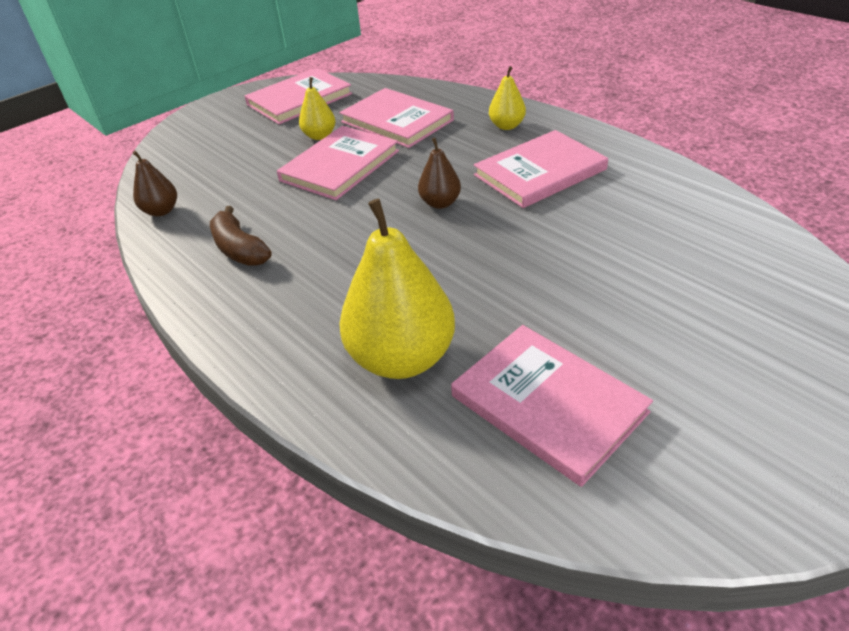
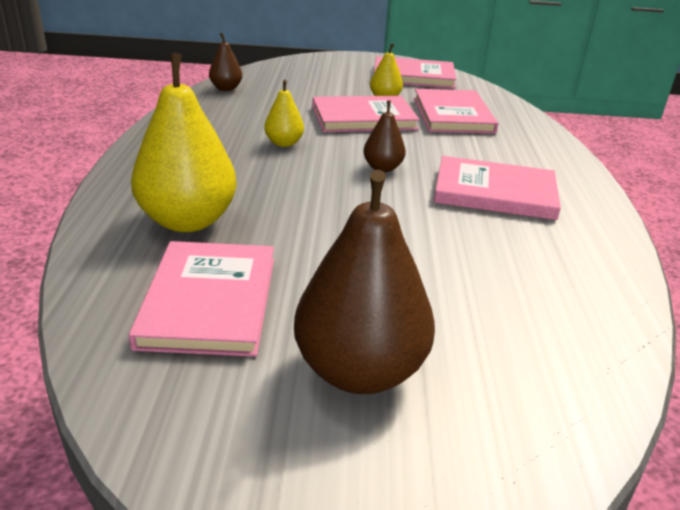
camera: 40 degrees right, 10 degrees down
brown banana [210,206,272,266] -> none
yellow pear [489,66,526,130] -> yellow pear moved to [264,80,304,147]
none -> brown pear [294,170,435,394]

